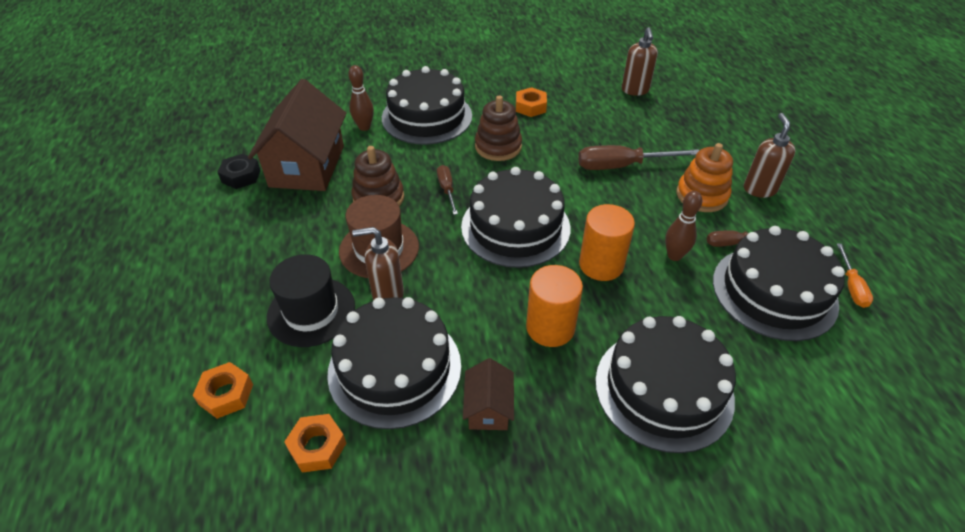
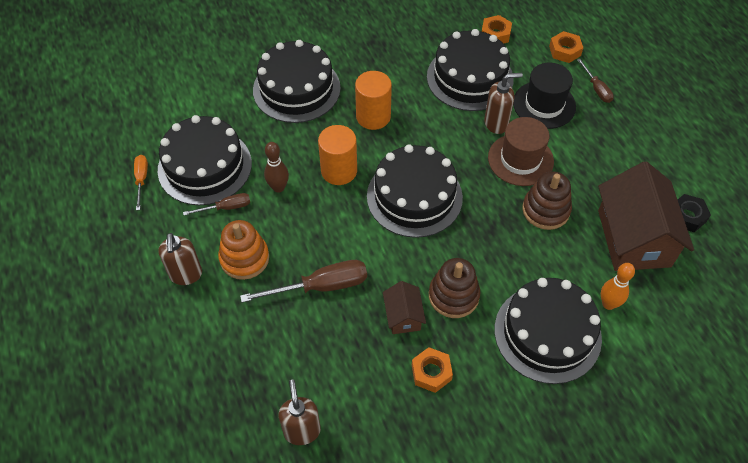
camera: 170 degrees right, 10 degrees up
brown bowling pin [348,65,374,131] -> orange bowling pin [601,263,635,310]
brown screwdriver [437,165,458,215] -> brown screwdriver moved to [577,59,614,103]
brown house [463,358,514,430] -> brown house moved to [383,281,426,334]

